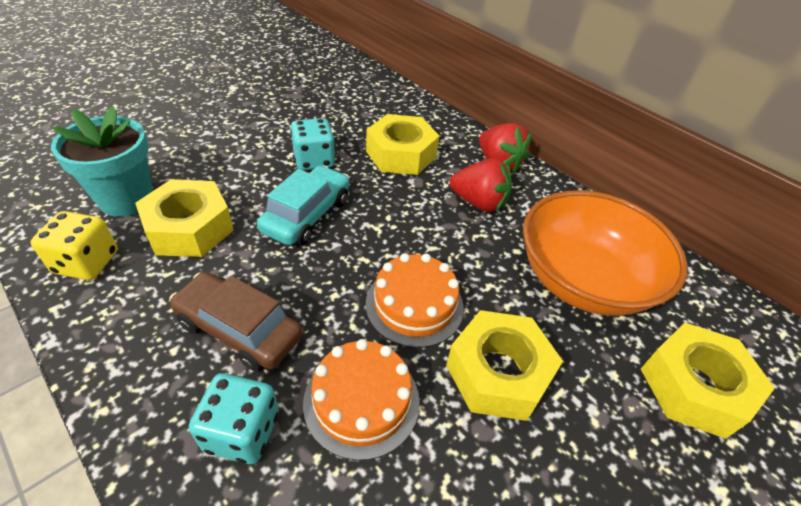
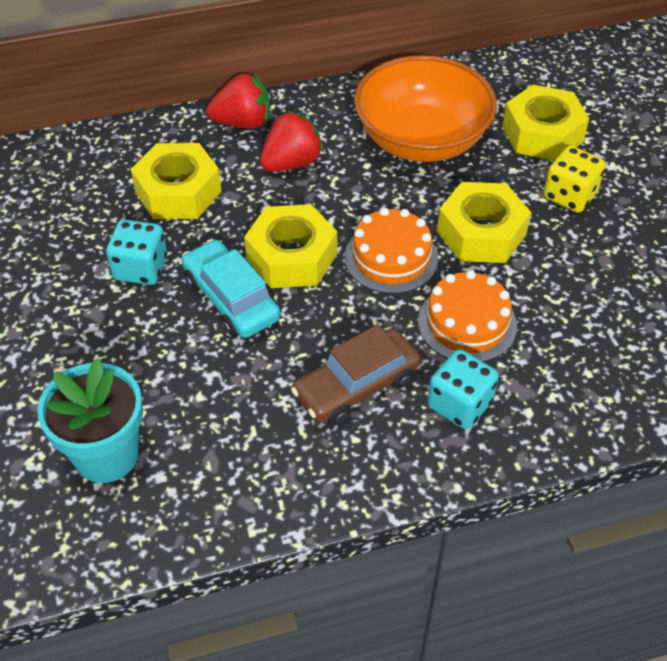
camera: 60 degrees left, 5 degrees up
yellow dice [31,211,118,280] -> yellow dice moved to [544,146,606,213]
yellow nut [135,179,234,257] -> yellow nut moved to [244,204,337,288]

